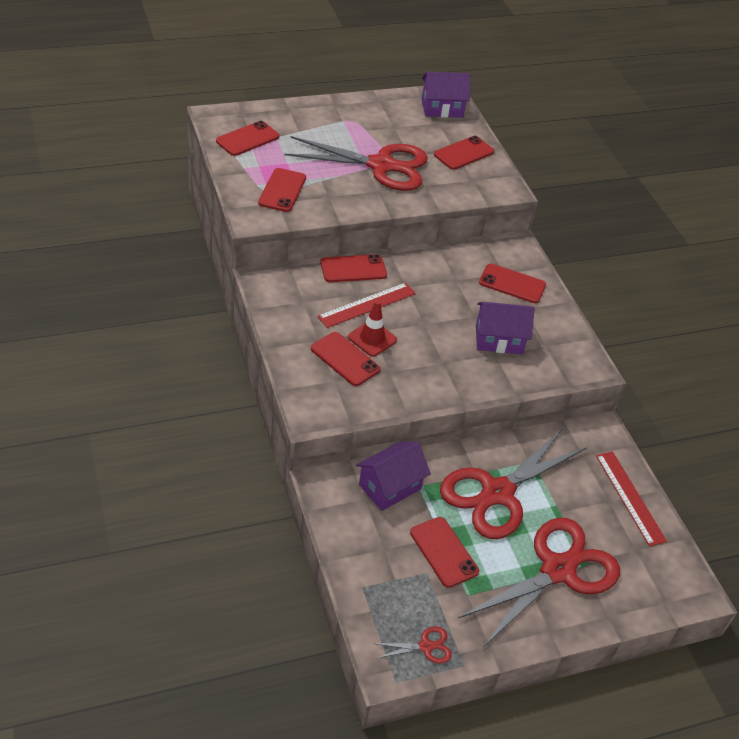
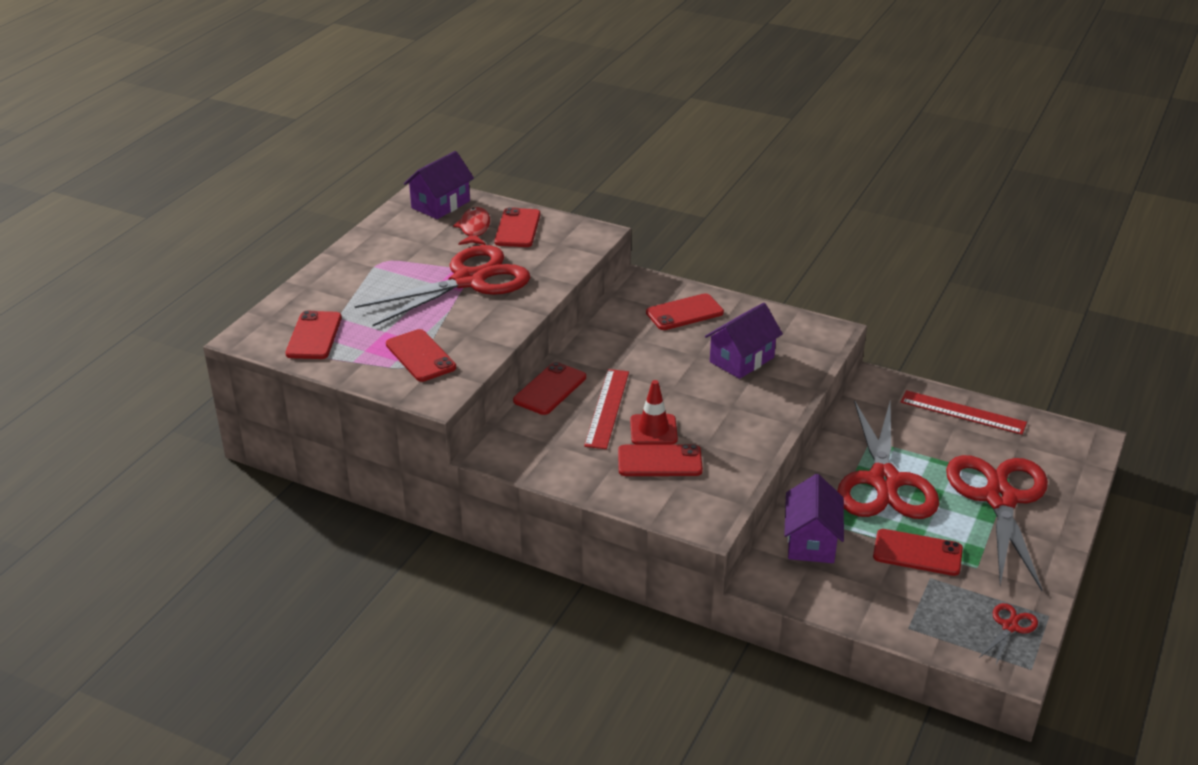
camera: 40 degrees left, 10 degrees down
none -> red fish [453,207,490,245]

